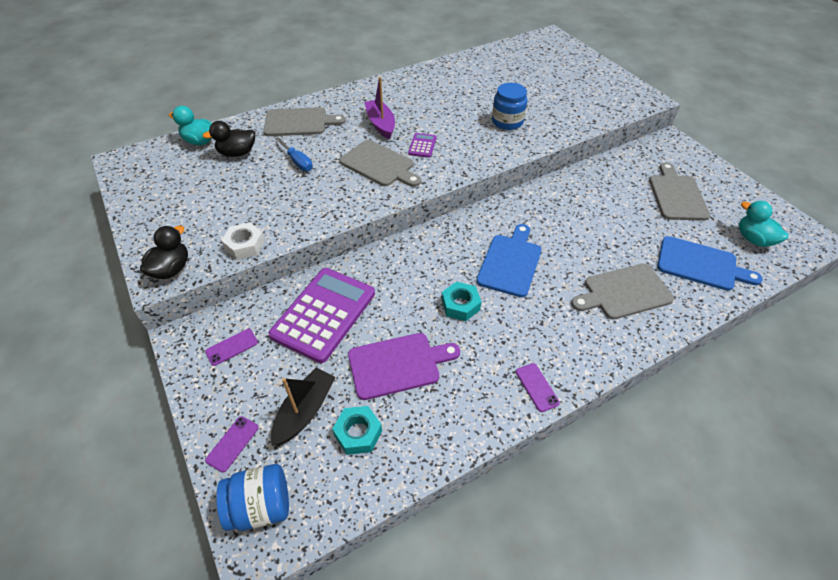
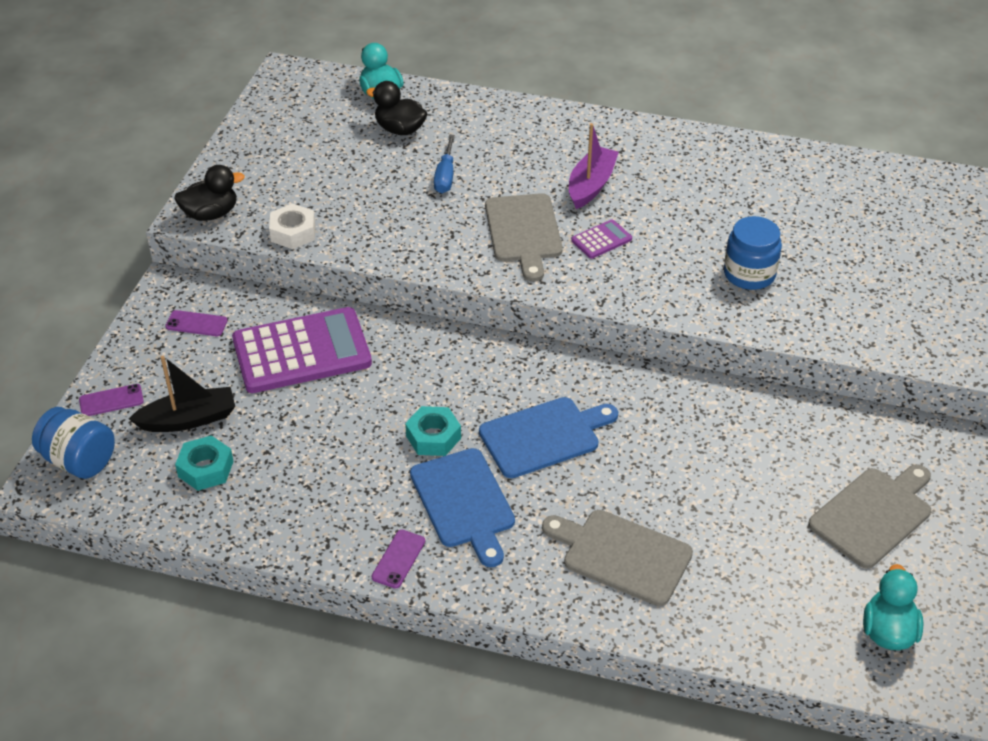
camera: 45 degrees right, 5 degrees down
grey cutting board [263,107,346,136] -> none
purple cutting board [348,333,460,400] -> none
blue cutting board [657,236,763,291] -> blue cutting board moved to [410,448,515,567]

